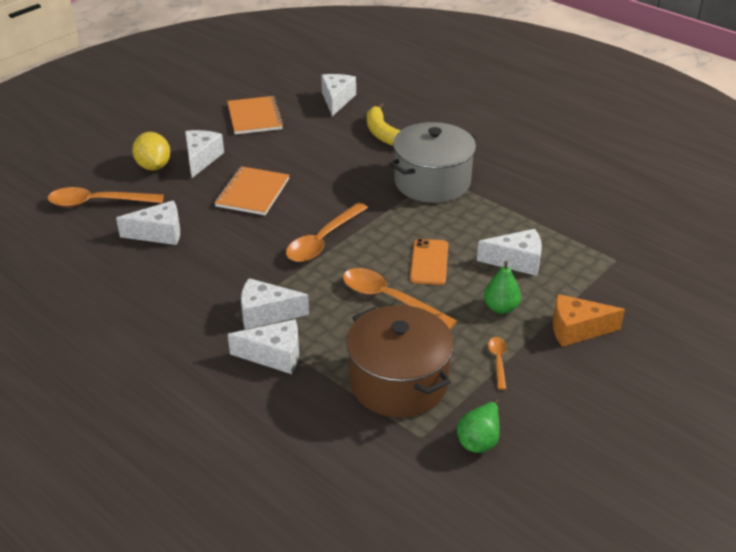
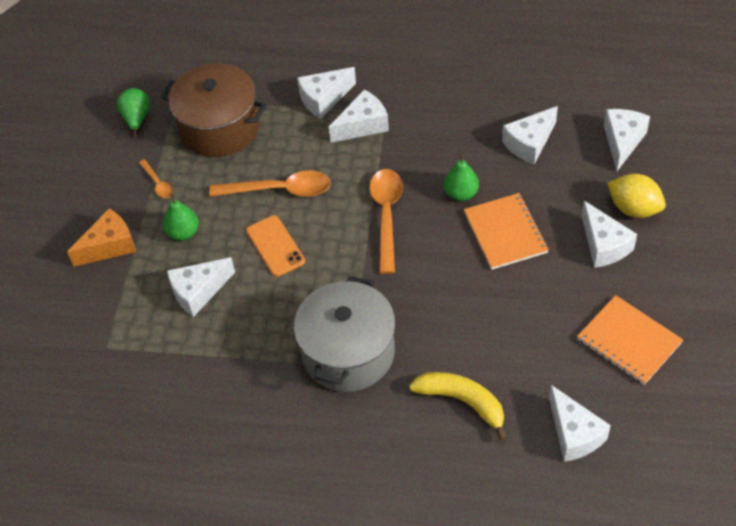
camera: 150 degrees right, 15 degrees up
orange spoon [48,187,164,207] -> white cheese [604,109,650,171]
none -> green pear [444,153,479,201]

